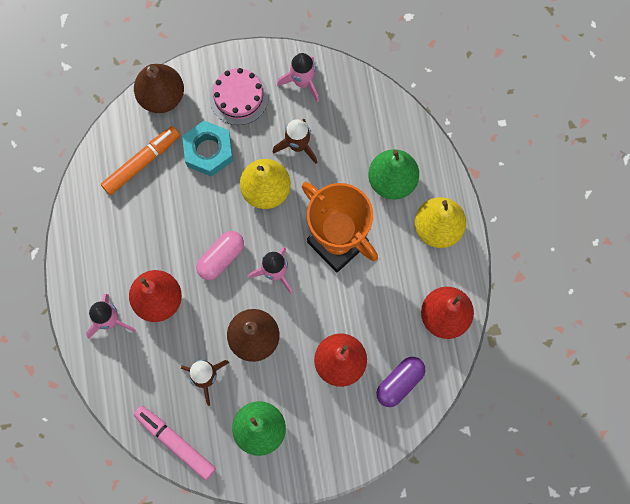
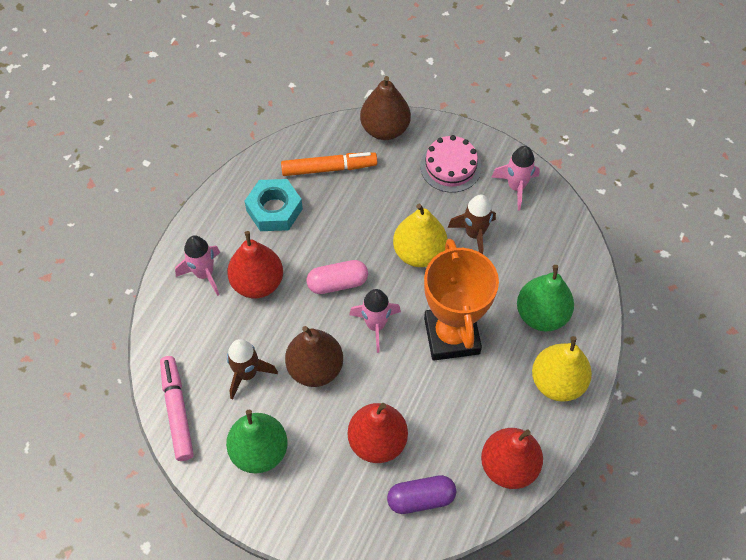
camera: 35 degrees right, 15 degrees down
turquoise nut [182,120,233,177] -> turquoise nut moved to [245,179,303,231]

